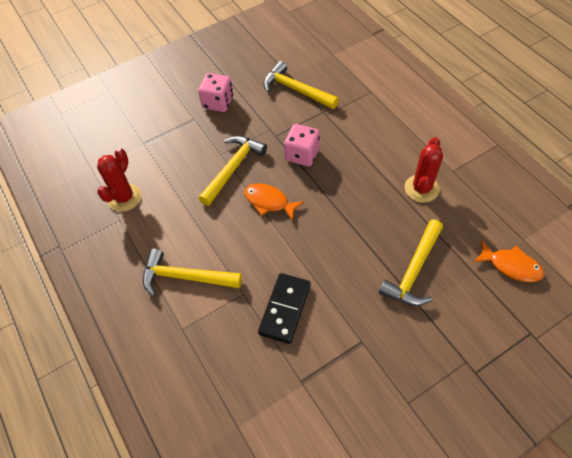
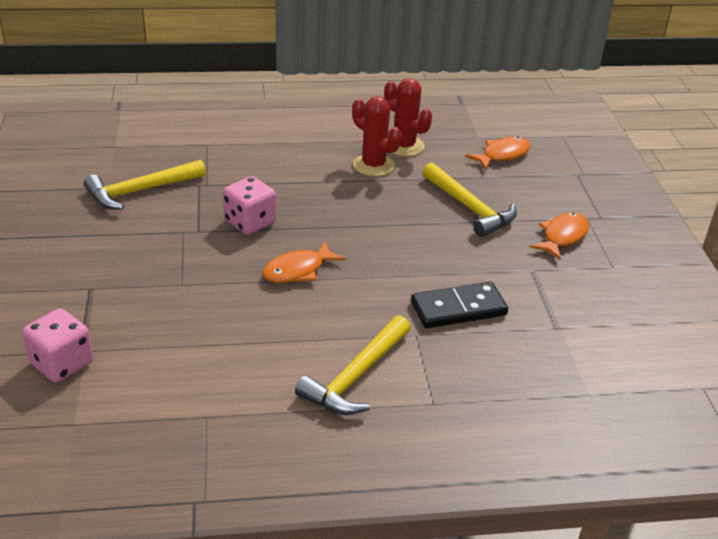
camera: 70 degrees left, 20 degrees down
red cactus [97,148,141,212] -> red cactus moved to [384,78,432,157]
pink dice [198,73,233,112] -> pink dice moved to [22,308,93,383]
yellow hammer [198,136,267,206] -> none
black domino [258,273,311,344] -> black domino turned 60 degrees counterclockwise [411,282,508,328]
none -> orange fish [530,212,589,260]

